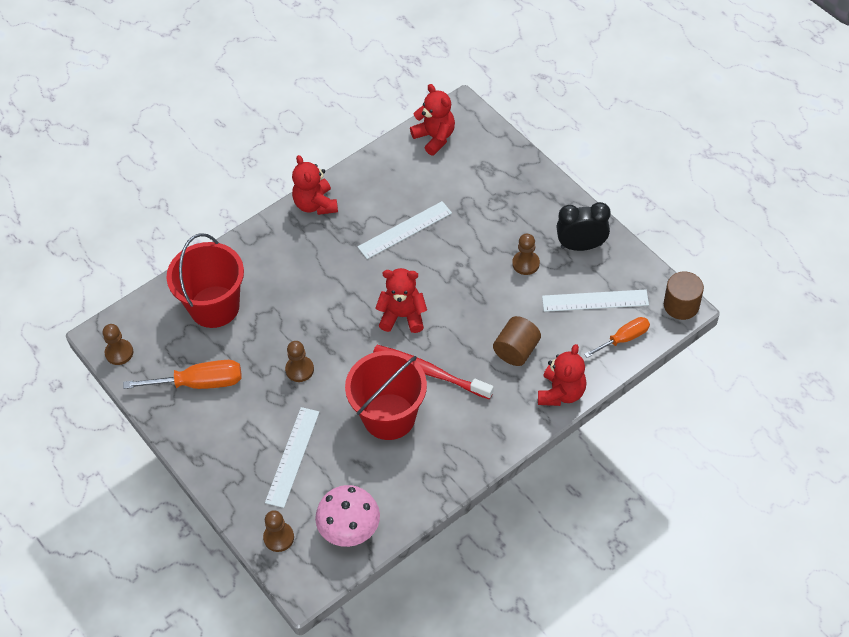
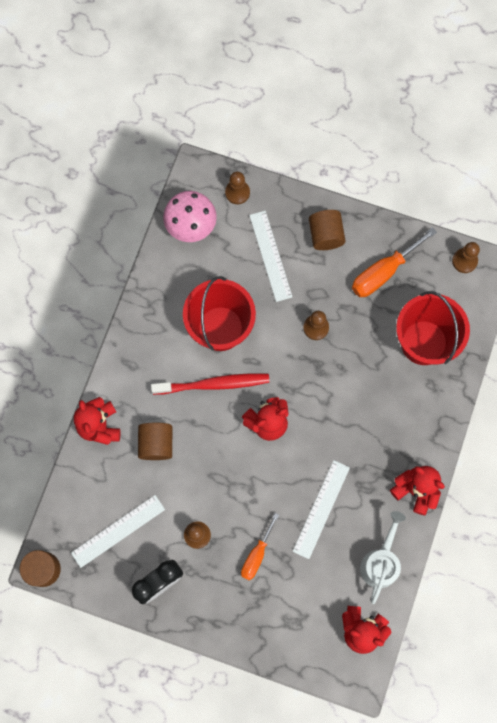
camera: 145 degrees right, 20 degrees up
orange screwdriver [584,317,650,358] -> orange screwdriver moved to [241,513,279,580]
none -> brown cylinder [309,210,345,250]
none -> white watering can [360,511,406,604]

